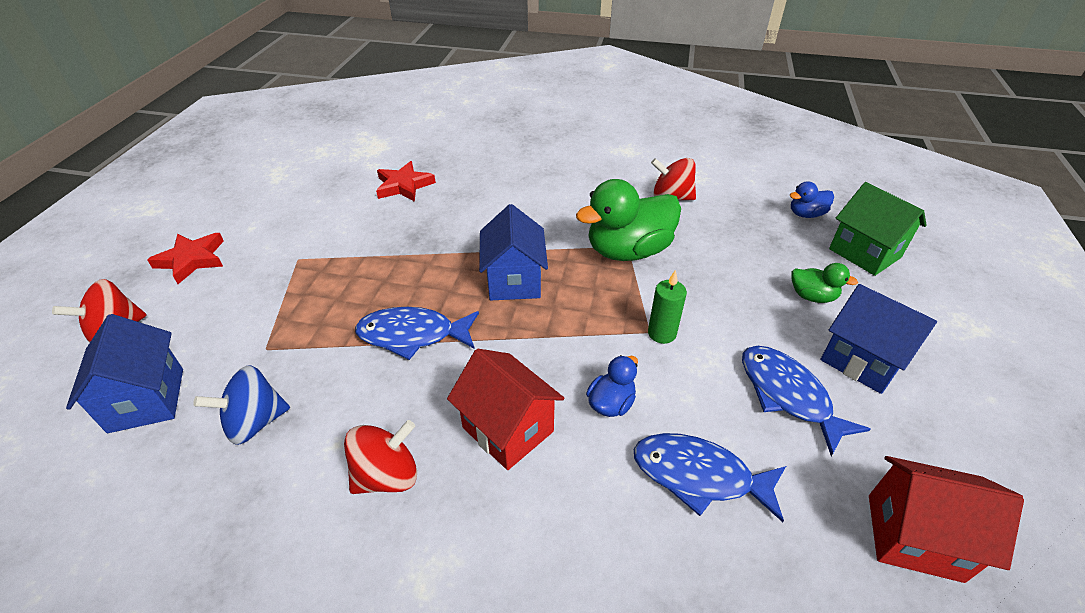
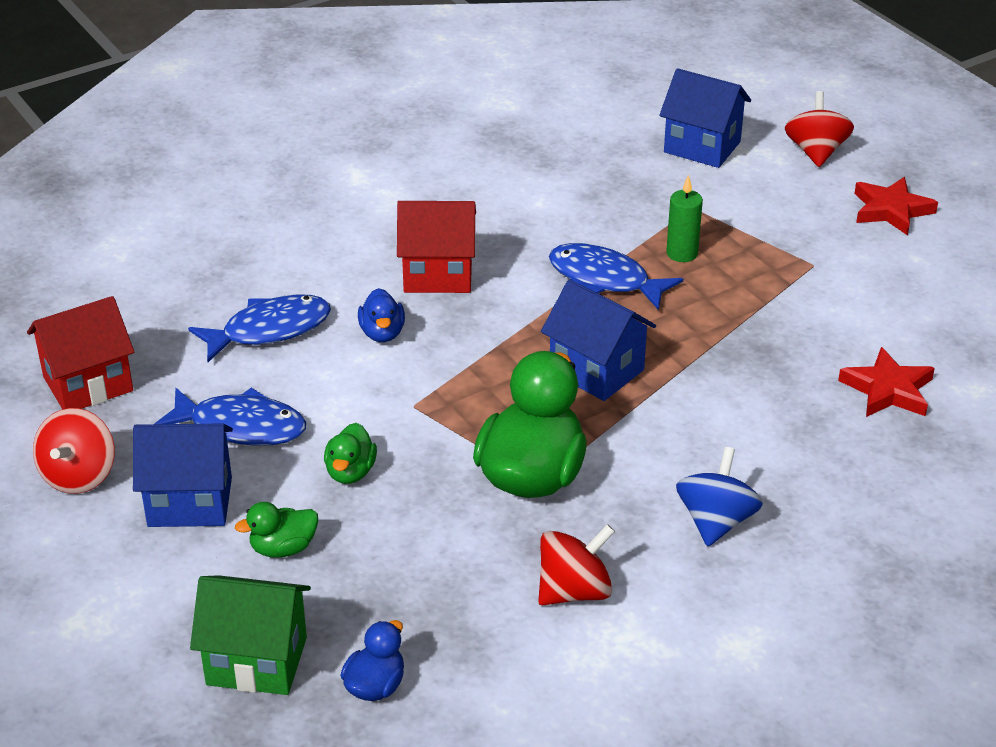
camera: 135 degrees right, 5 degrees down
blue spinning top [193,365,290,445] -> blue spinning top moved to [676,447,763,546]
red spinning top [344,420,417,494] -> red spinning top moved to [33,408,115,494]
blue fish [355,307,479,360] -> blue fish turned 105 degrees counterclockwise [549,243,683,310]
green candle [648,270,687,344] -> green candle moved to [666,175,703,262]
none -> green duck [324,423,377,484]

